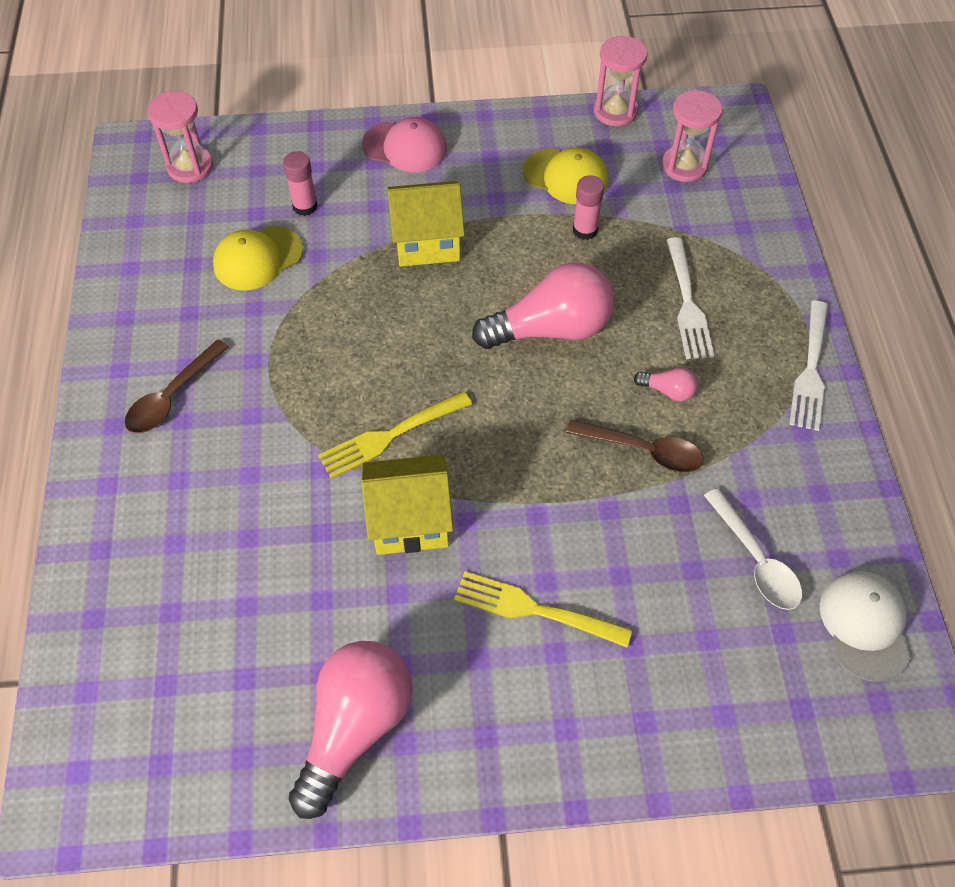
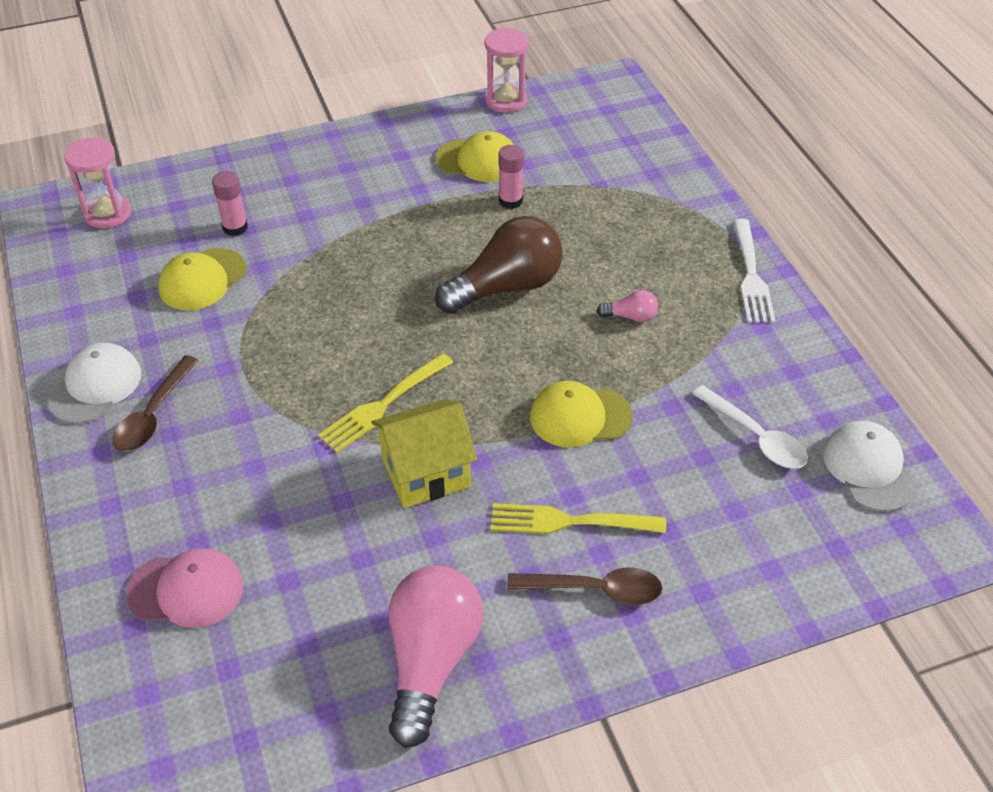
camera: 15 degrees left, 10 degrees down
pink cap [362,117,447,172] -> pink cap moved to [126,548,243,628]
yellow house [387,181,465,267] -> none
pink light bulb [472,262,614,349] -> brown light bulb [435,216,563,314]
brown spoon [566,419,703,472] -> brown spoon moved to [507,567,662,605]
pink hourglass [662,90,723,182] -> none
white fork [666,237,714,359] -> none
none -> white cap [47,343,141,424]
none -> yellow cap [530,381,633,447]

